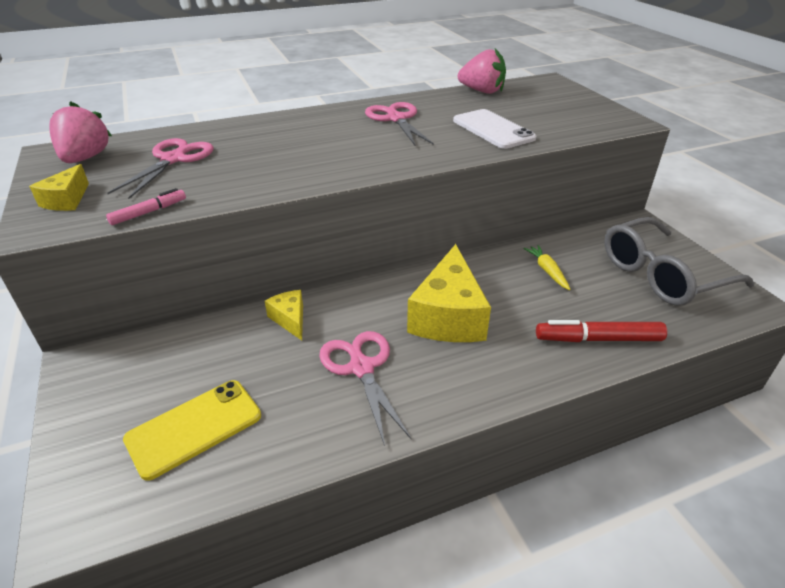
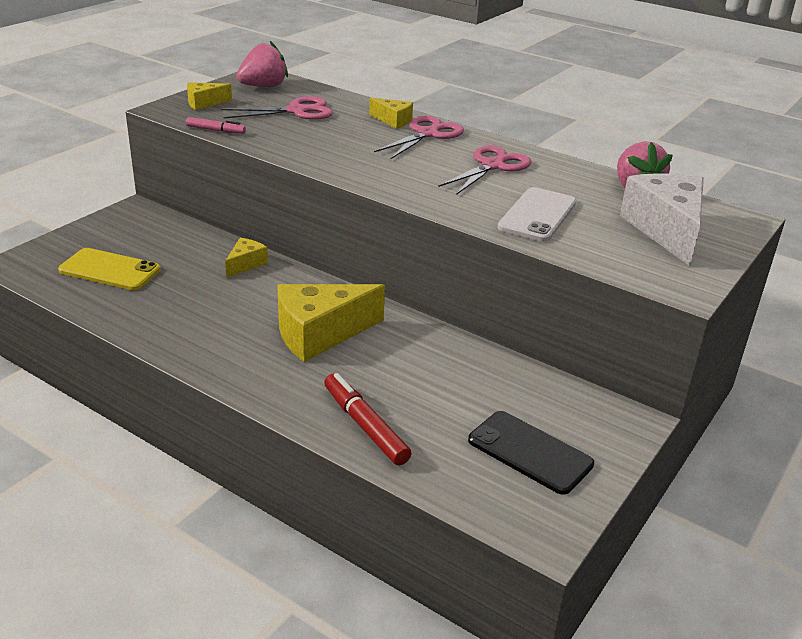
camera: 55 degrees right, 5 degrees down
pink scissors [319,331,411,446] -> pink scissors moved to [374,116,464,159]
yellow carrot [524,245,571,290] -> none
grey glasses [604,217,754,306] -> black phone [468,411,594,495]
none -> yellow cheese [369,98,413,129]
none -> white cheese [620,173,704,266]

